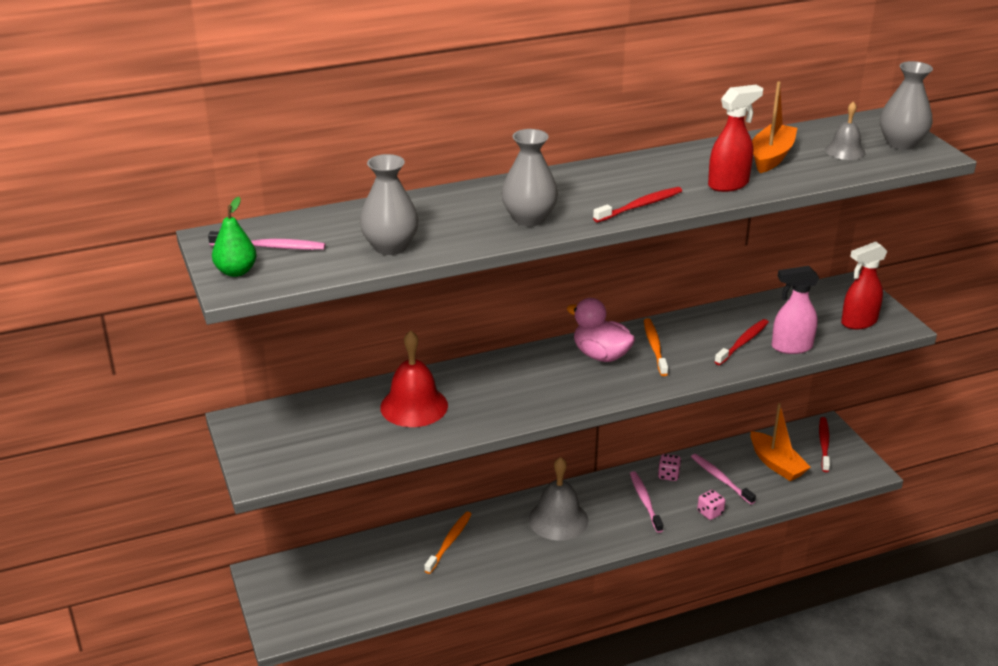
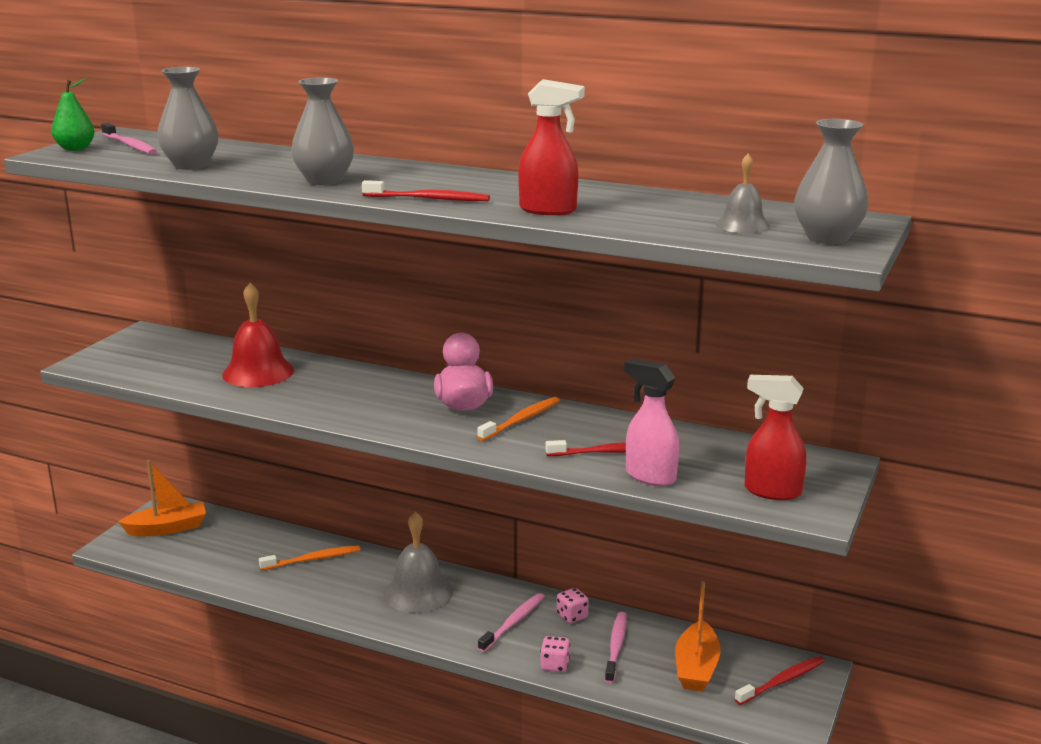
camera: 45 degrees right, 10 degrees down
orange boat [752,82,797,173] -> orange boat moved to [118,460,206,536]

